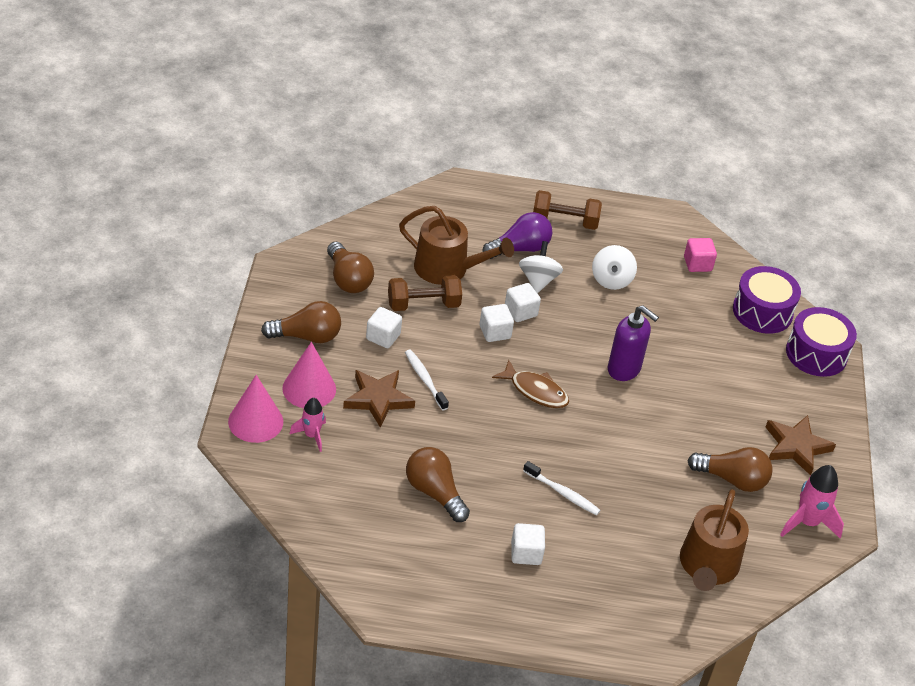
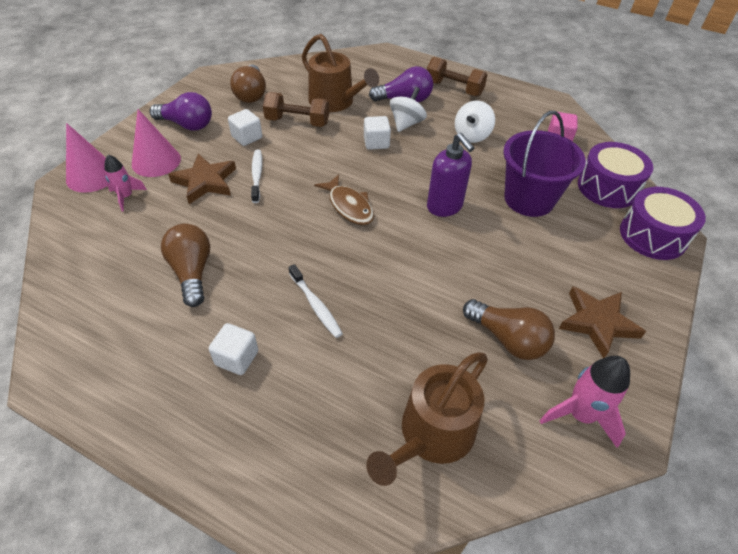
camera: 25 degrees right, 5 degrees up
brown light bulb [261,301,341,343] -> purple light bulb [149,92,212,131]
white cube [480,304,514,342] -> none
none -> purple bucket [503,111,586,217]

